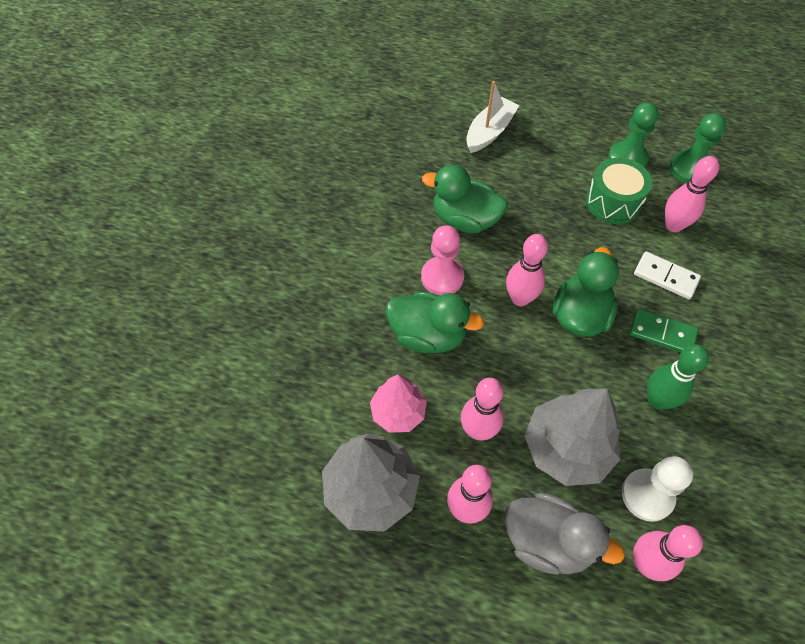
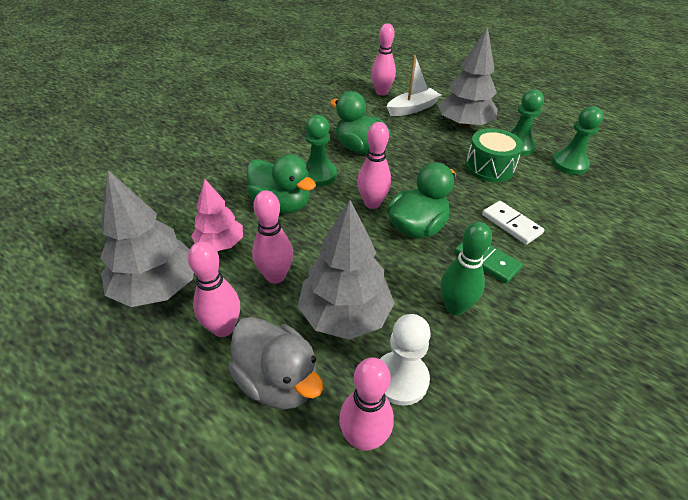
camera: 20 degrees right, 15 degrees down
pink pawn [421,225,464,295] -> green pawn [305,115,337,186]
pink bowling pin [665,156,719,232] -> pink bowling pin moved to [371,23,396,96]
none -> grey tree [438,27,498,129]

